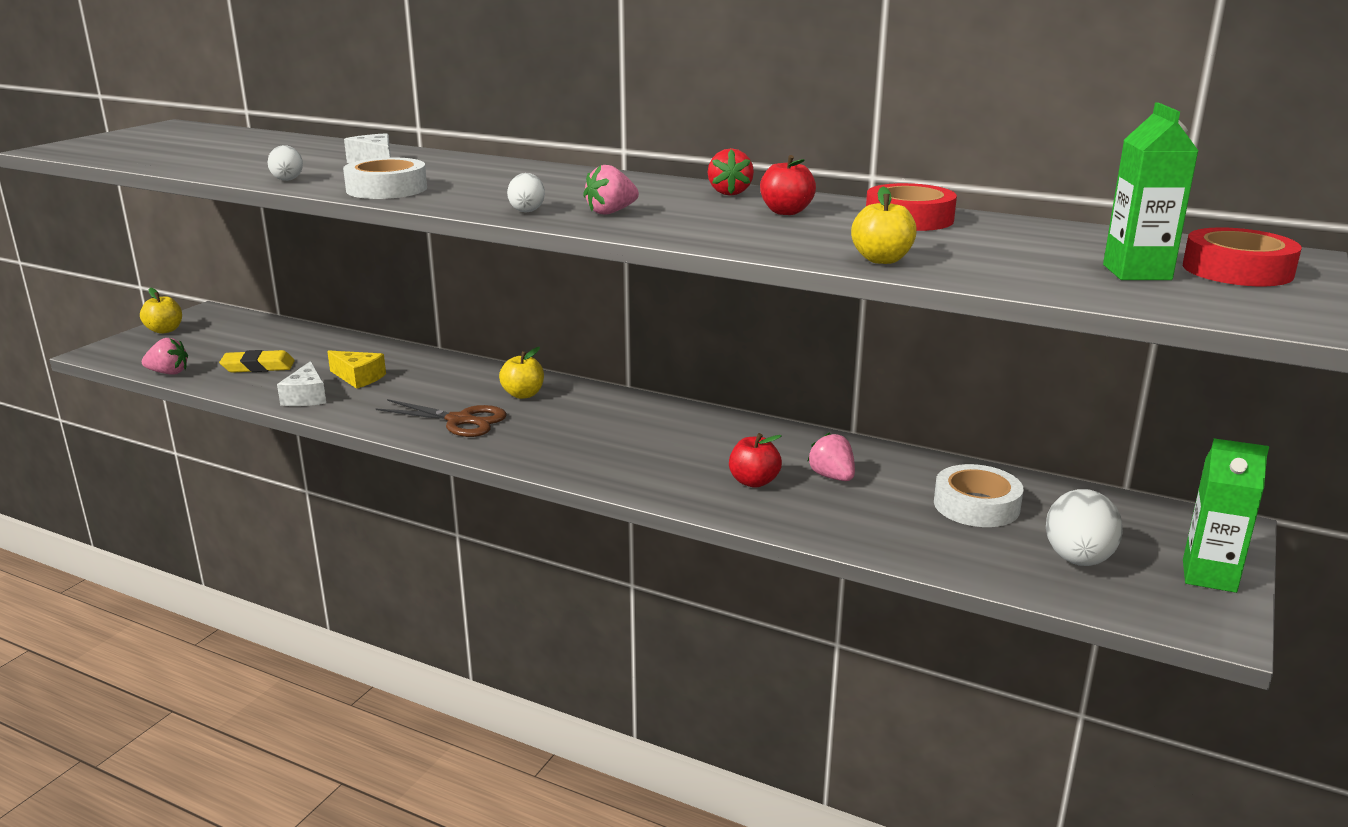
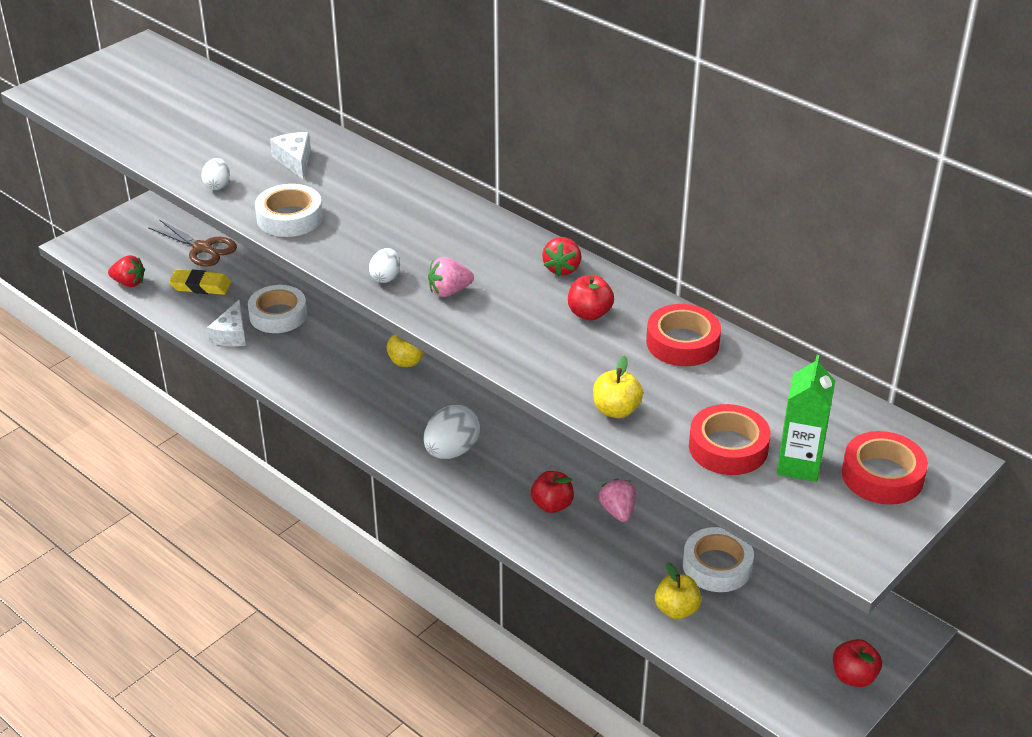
camera: 15 degrees right, 15 degrees up
yellow apple [140,288,182,334] -> yellow apple moved to [655,562,702,619]
pink strawberry [142,338,188,375] -> red strawberry [108,255,145,287]
yellow cheese [327,350,386,389] -> white tape [248,285,307,333]
brown scissors [375,399,507,437] -> brown scissors moved to [148,219,237,267]
white egg [1046,489,1123,566] -> white egg moved to [424,405,480,459]
green carton [1183,438,1269,593] -> red apple [833,639,882,687]
none -> red tape [689,404,771,475]

